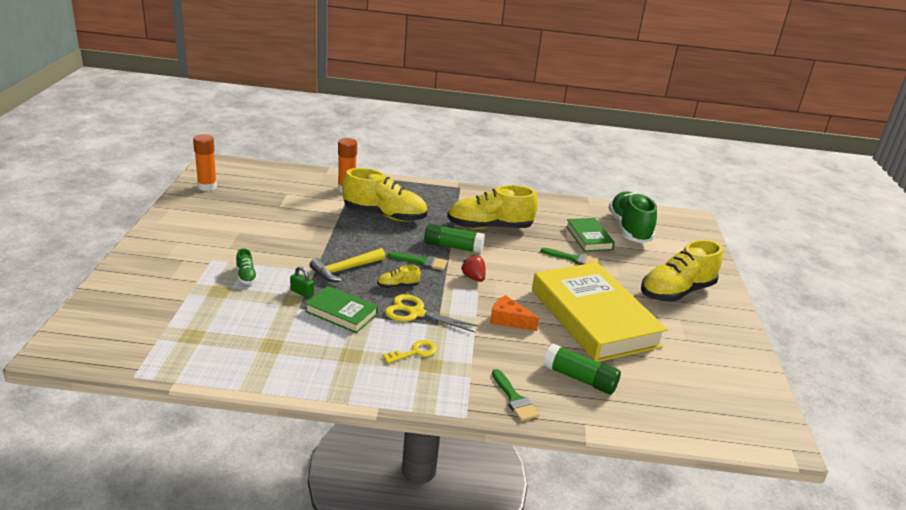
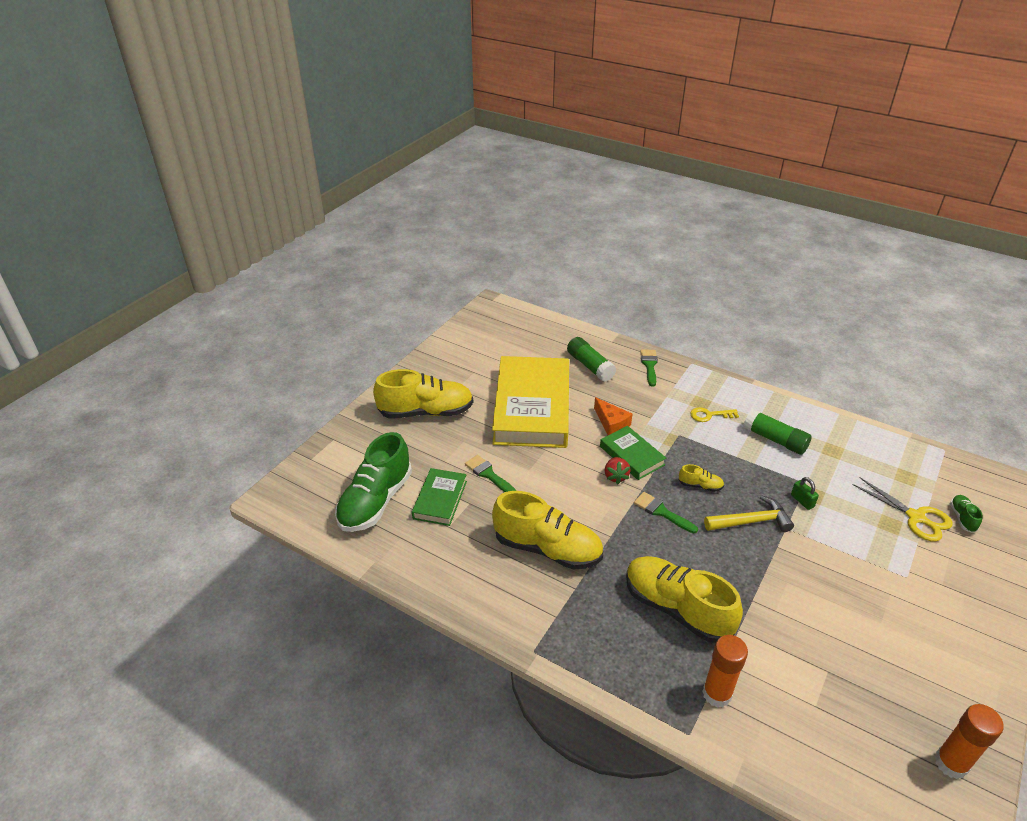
camera: 150 degrees left, 10 degrees up
green shoe [236,248,257,284] -> green shoe moved to [950,495,983,533]
green book [305,286,378,333] -> green book moved to [600,426,666,480]
yellow scissors [385,294,479,332] -> yellow scissors moved to [852,477,952,542]
green glue stick [424,223,485,254] -> green glue stick moved to [743,409,812,455]

